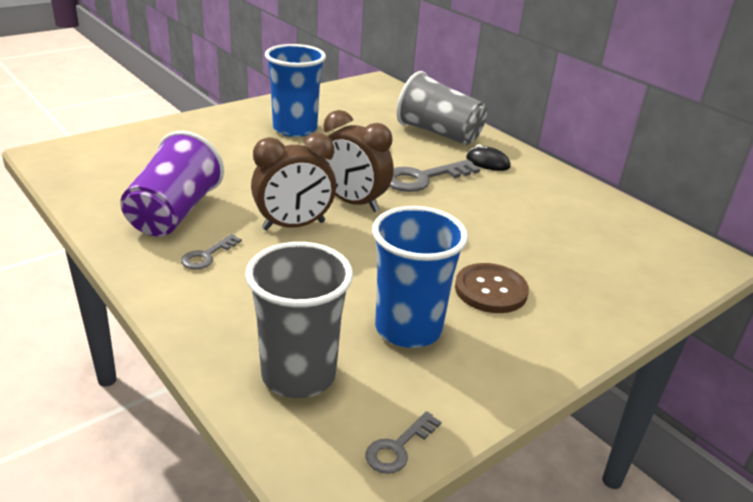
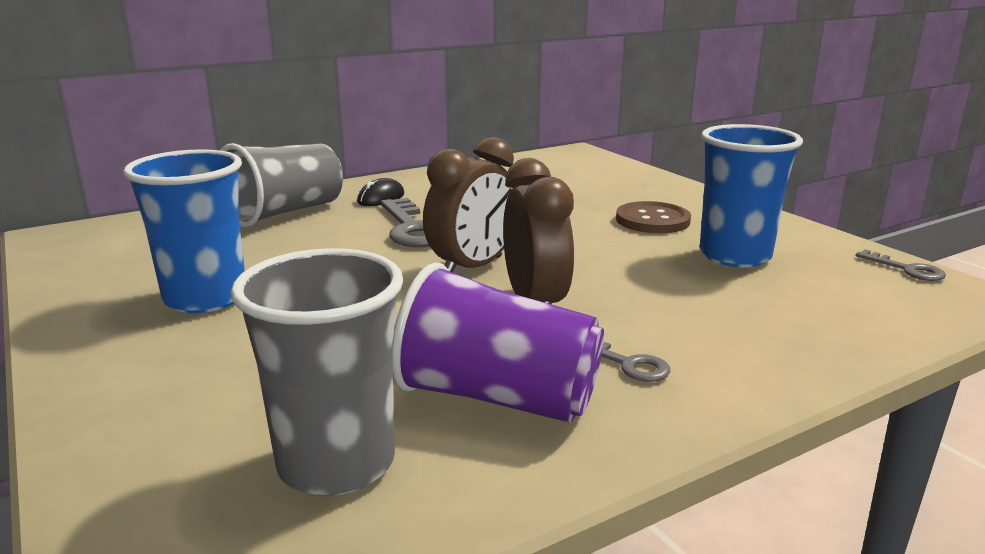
camera: 80 degrees left, 10 degrees down
grey cup [245,242,353,398] -> grey cup moved to [231,248,403,496]

